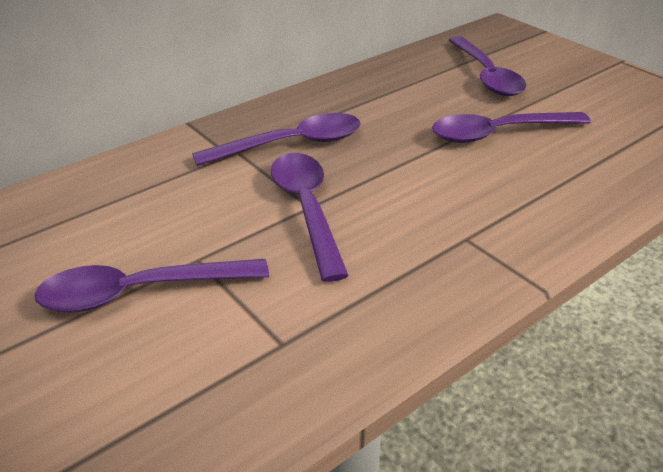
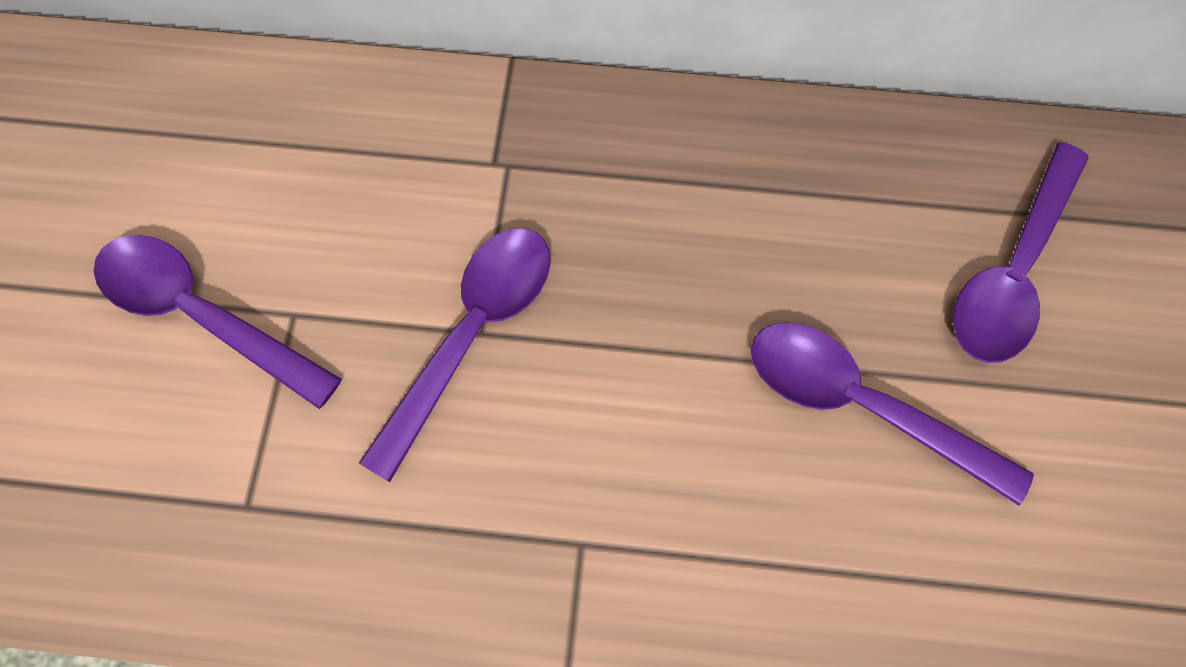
camera: 45 degrees right, 30 degrees up
purple spoon [192,113,361,166] -> none

